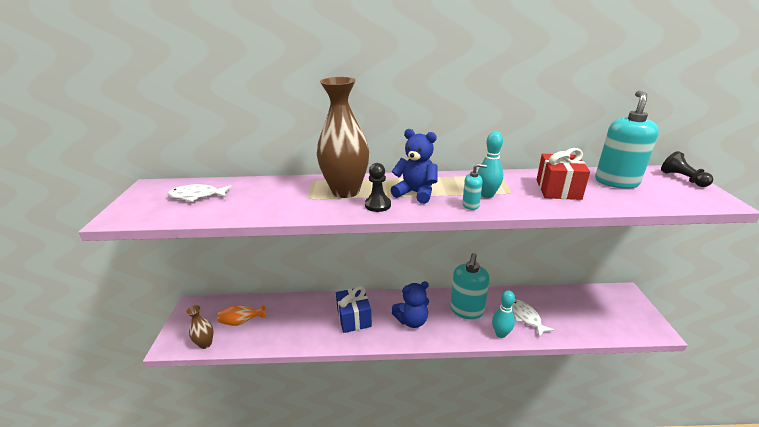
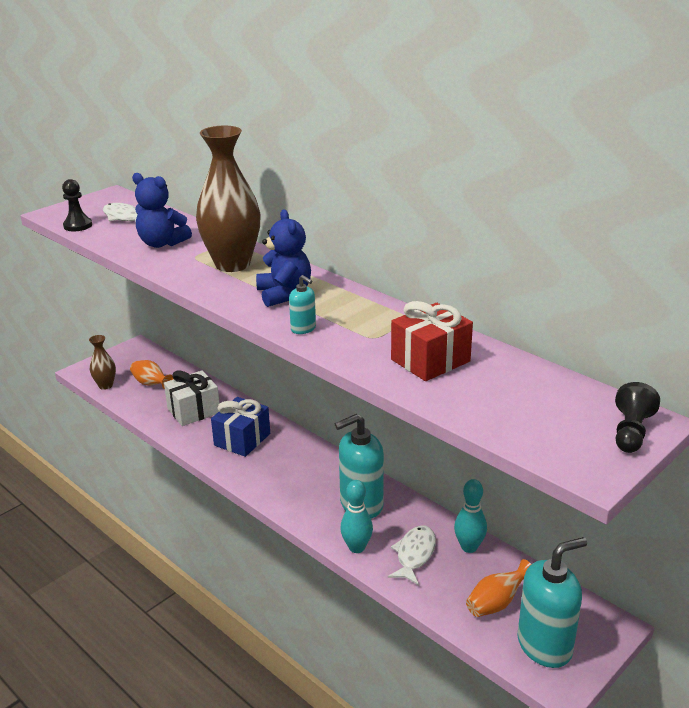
camera: 45 degrees right, 0 degrees up
black pawn [365,163,391,212] -> black pawn moved to [62,179,92,231]
blue teddy bear [392,281,429,328] -> blue teddy bear moved to [132,173,192,248]
turquoise bowling pin [478,132,503,198] -> turquoise bowling pin moved to [454,479,487,553]
turquoise soap dispenser [595,91,659,189] -> turquoise soap dispenser moved to [517,537,587,668]
none -> white gift [164,370,220,426]
none -> orange vase [466,559,531,617]

